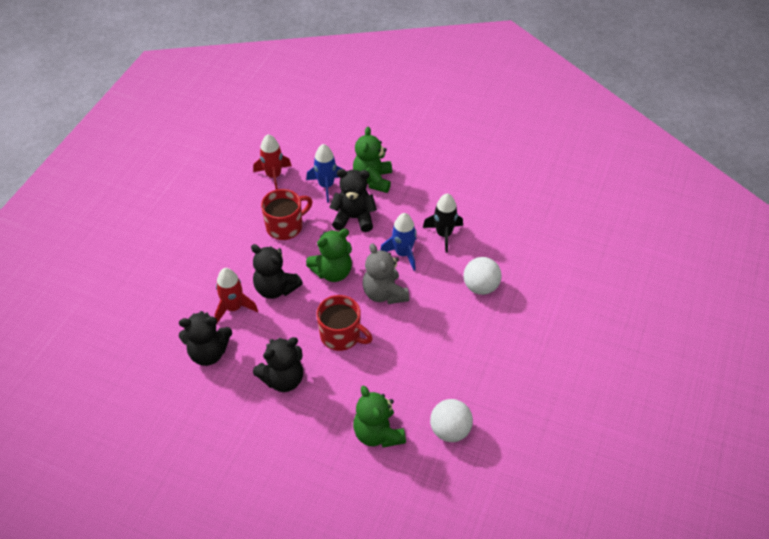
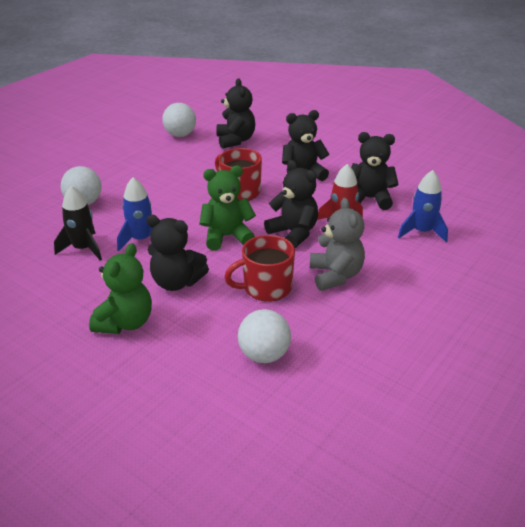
camera: 165 degrees left, 15 degrees down
red rocket [253,134,292,190] -> white ball [238,309,291,363]
blue rocket [306,144,342,202] -> blue rocket moved to [398,170,448,242]
green teddy bear [353,386,406,448] -> black teddy bear [216,78,255,149]
grey teddy bear [363,243,409,304] -> grey teddy bear moved to [310,198,365,291]

